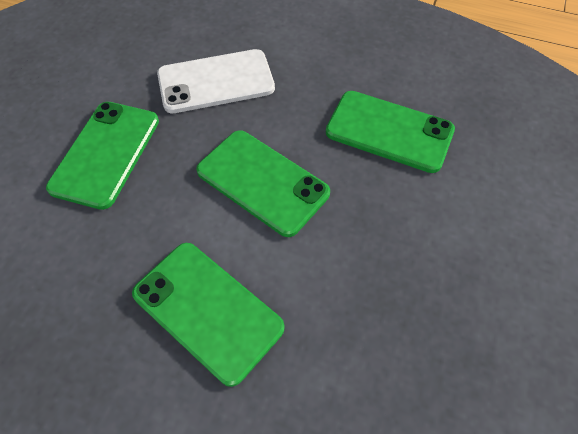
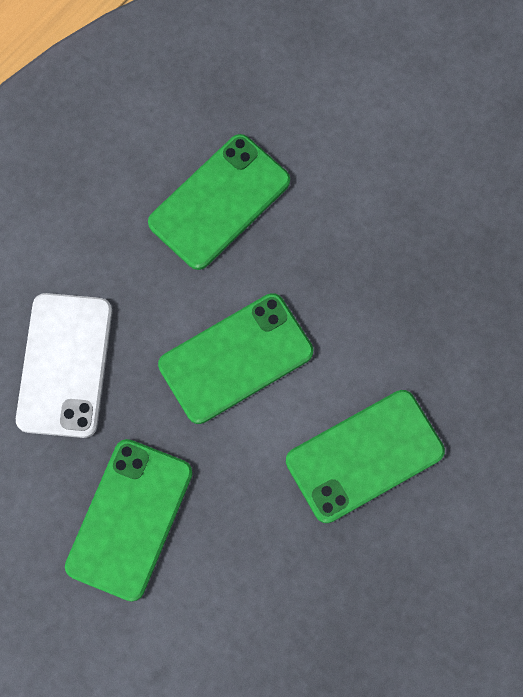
camera: 70 degrees left, 15 degrees up
green phone [46,102,159,210] -> green phone turned 75 degrees clockwise [65,439,193,602]

